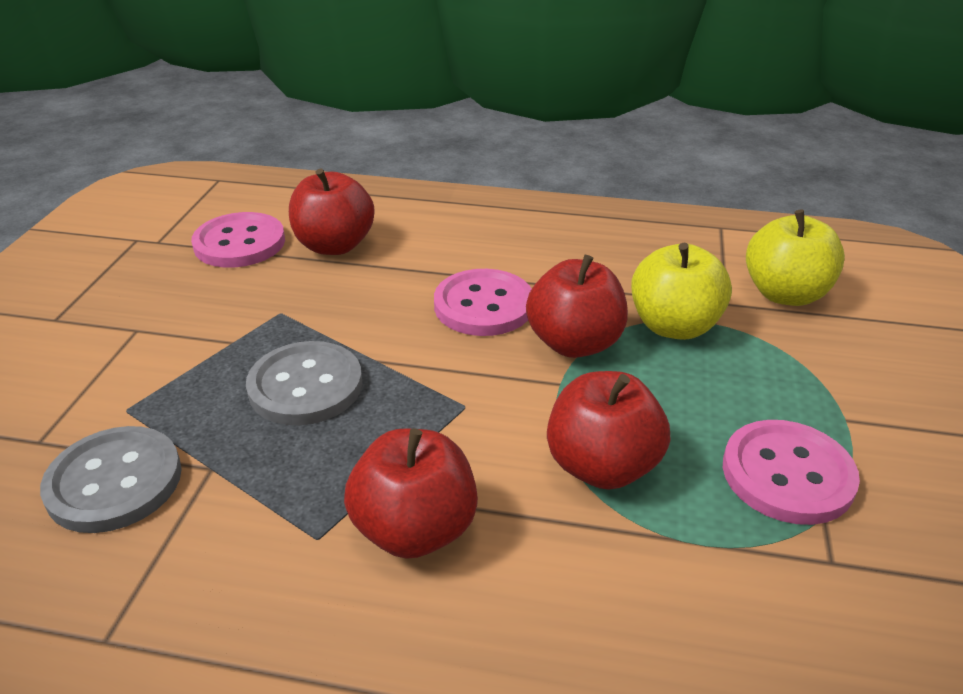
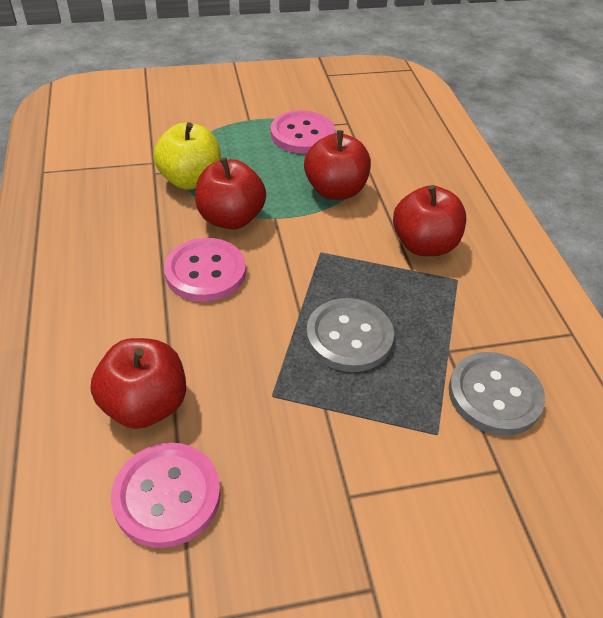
camera: 115 degrees left, 10 degrees up
yellow apple [746,209,845,306] -> none

